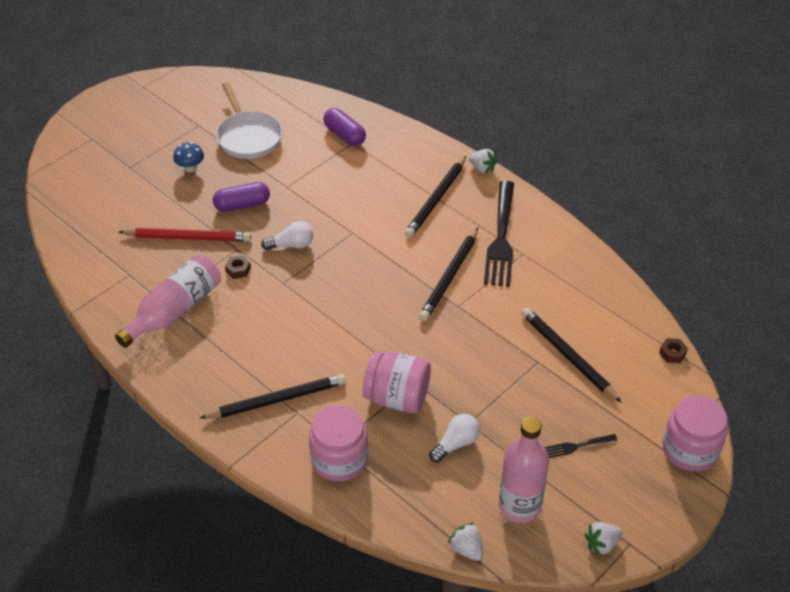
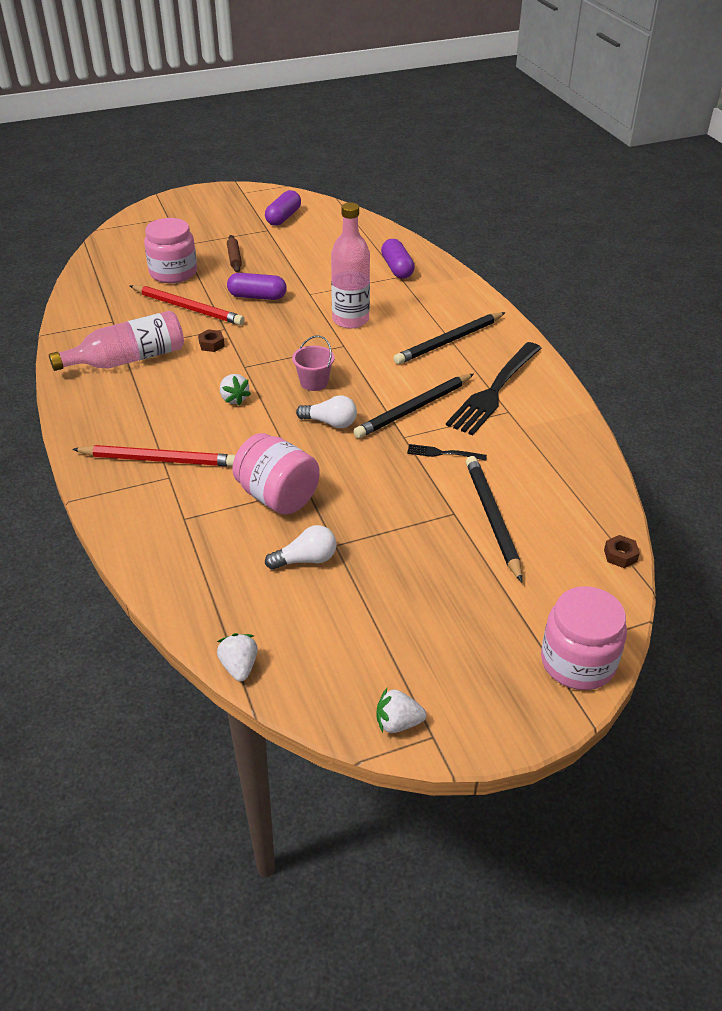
camera: 25 degrees right, 5 degrees down
blue mushroom [173,142,204,172] -> brown rolling pin [227,235,242,273]
black pencil [200,374,346,419] -> red pencil [72,445,235,467]
white pan [216,82,283,159] -> none
white light bulb [261,221,313,250] -> white light bulb moved to [296,395,357,428]
pink jar [309,405,368,482] -> pink jar moved to [144,218,197,283]
white strawberry [469,149,497,173] -> white strawberry moved to [220,374,251,406]
pink bottle [499,417,549,523] -> pink bottle moved to [331,202,370,329]
black fork [545,434,618,458] -> black fork moved to [407,444,487,461]
none -> purple capsule [265,190,301,226]
none -> pink bucket [292,336,335,391]

